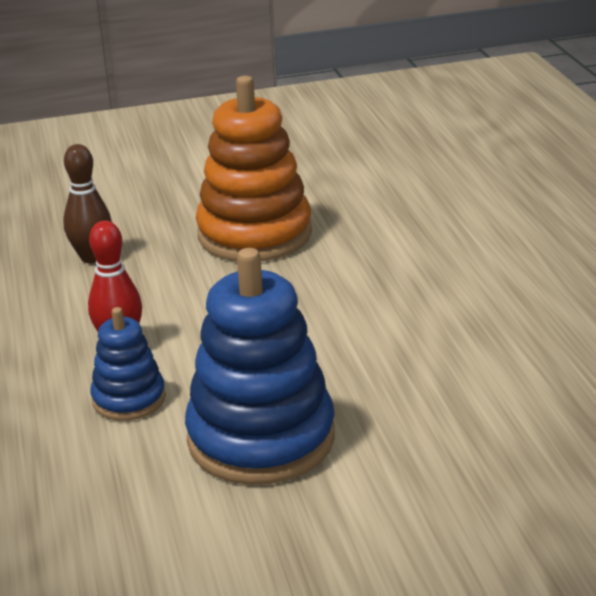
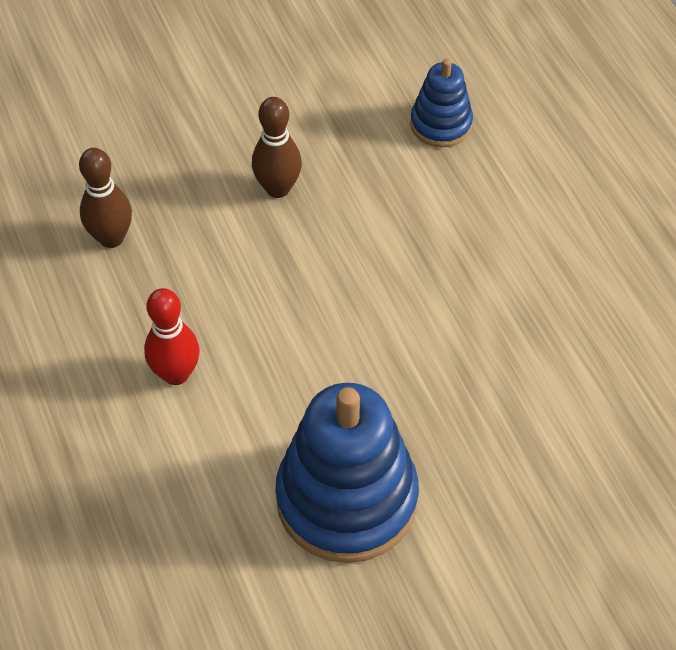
camera: 10 degrees left, 25 degrees up
blue stacking toy [90,307,166,421] -> blue stacking toy moved to [410,59,473,147]
orange stacking toy [196,76,312,261] -> brown bowling pin [252,97,302,198]

